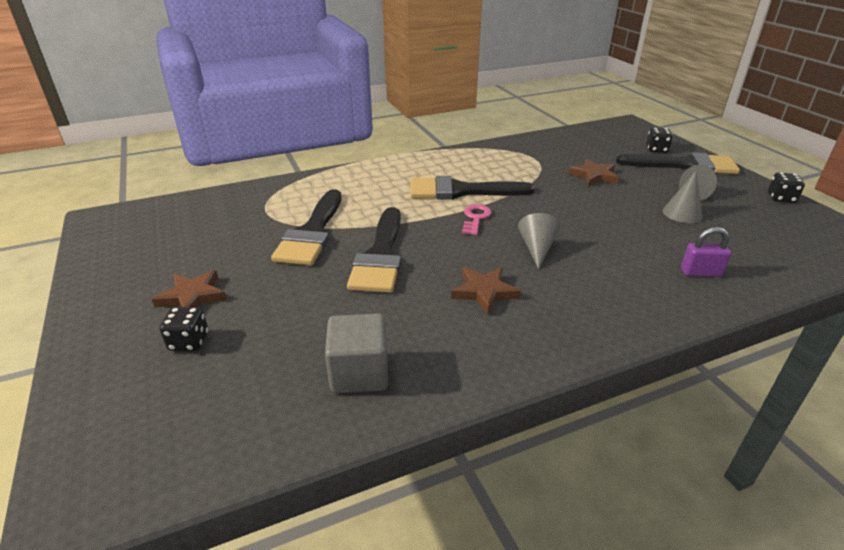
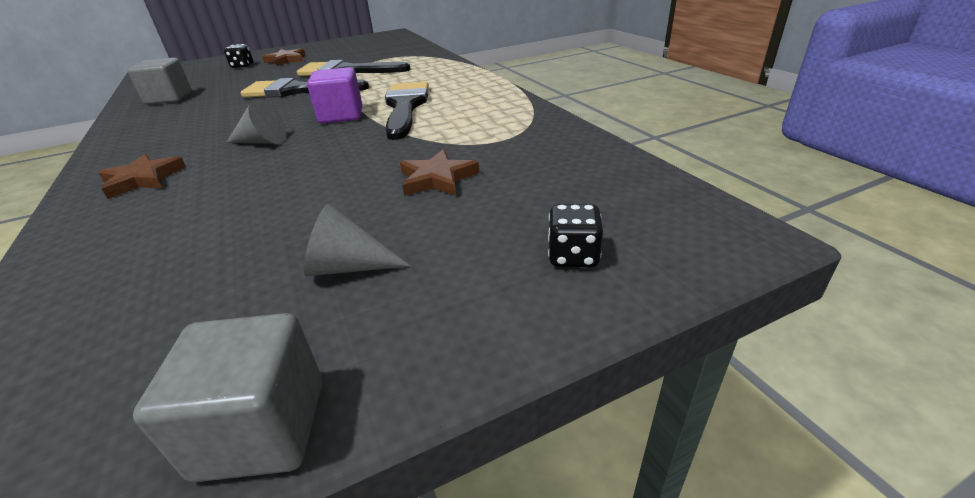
camera: 90 degrees right, 0 degrees up
brown star [451,267,521,315] -> brown star moved to [98,154,186,199]
pink key [462,204,492,235] -> purple cube [307,67,362,124]
black brush [616,152,740,174] -> none
grey cone [662,171,703,223] -> none
purple padlock [681,227,731,277] -> none
black dice [768,172,805,203] -> grey cube [133,313,322,482]

